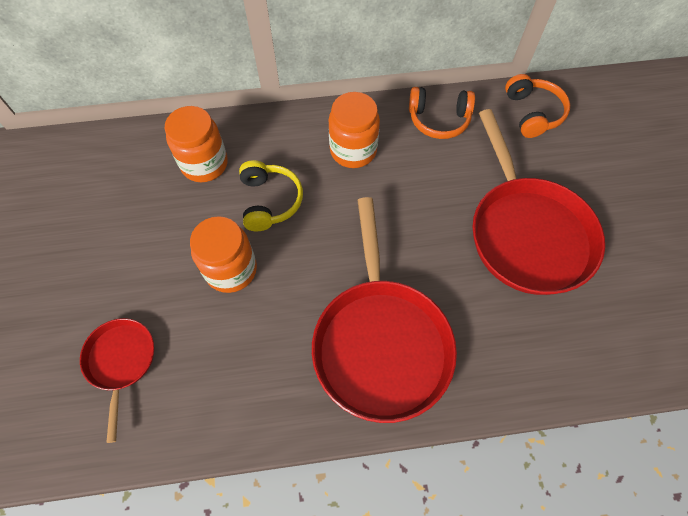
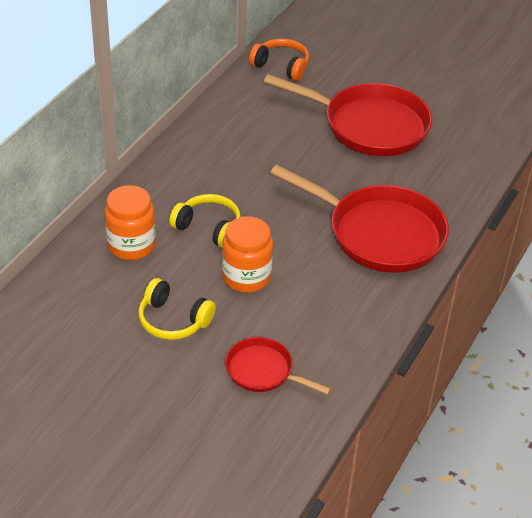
camera: 55 degrees left, 20 degrees down
orange jar [329,92,380,168] -> none
orange headphones [409,87,475,139] -> none
none -> yellow headphones [138,278,216,340]

